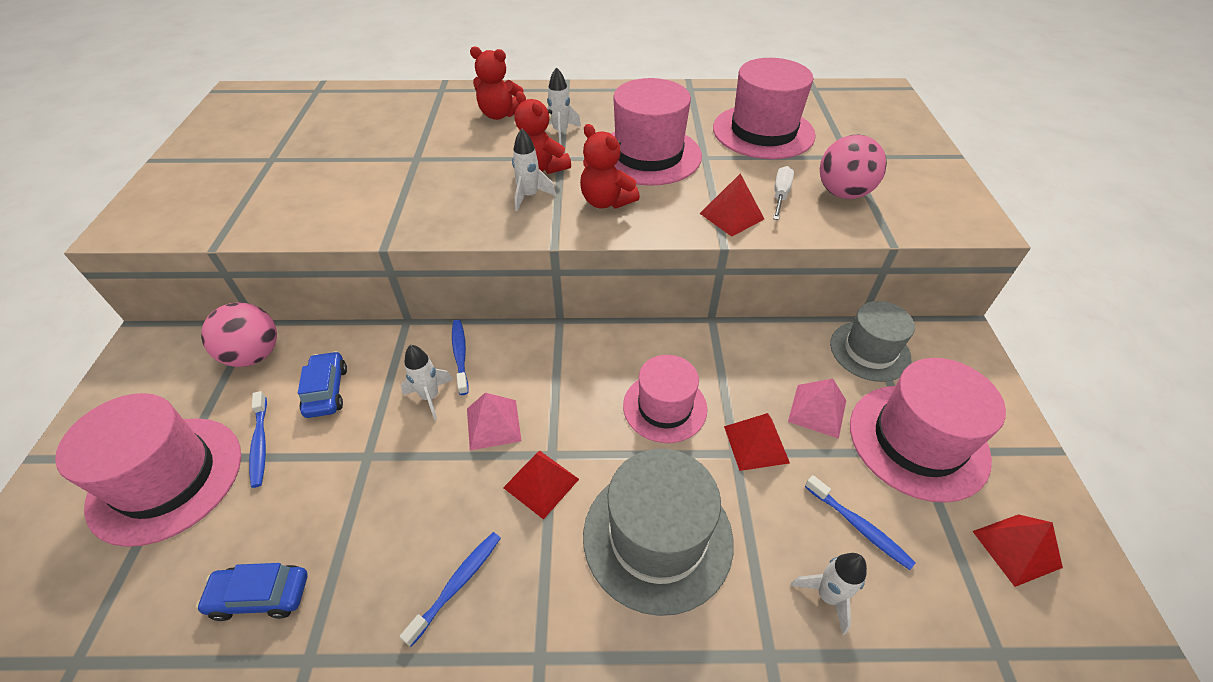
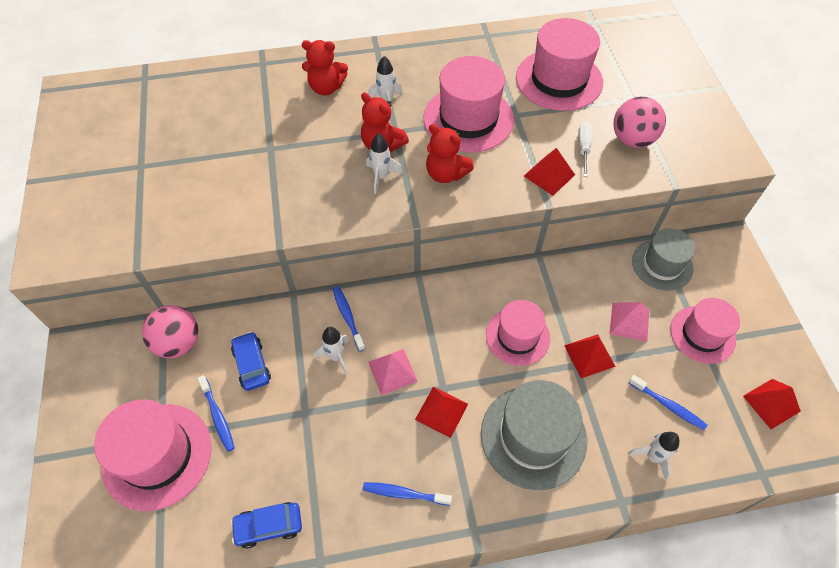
camera: 10 degrees left, 10 degrees up
blue toothbrush [400,532,501,646] -> blue toothbrush turned 105 degrees counterclockwise [363,482,452,506]
pink hat [850,358,1006,503] -> pink hat [670,298,740,364], size x0.66

